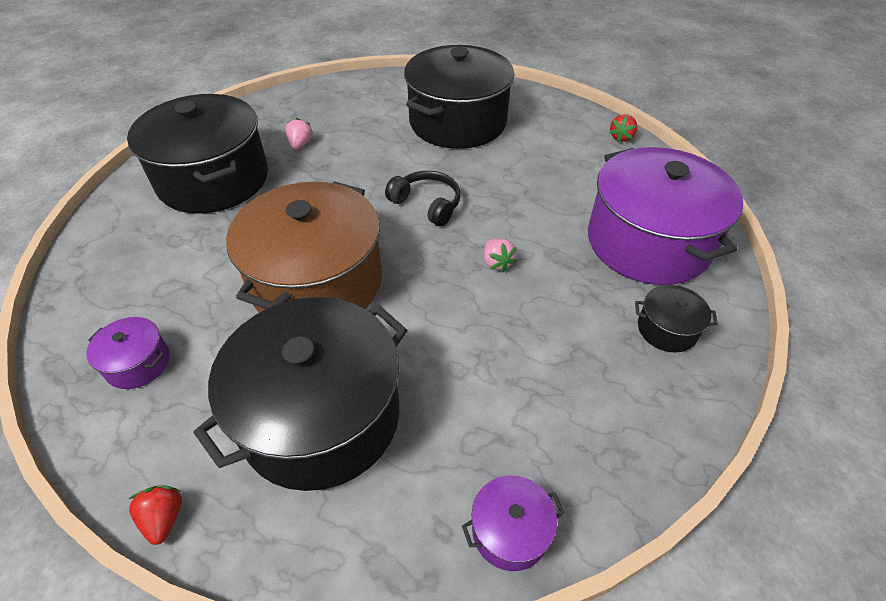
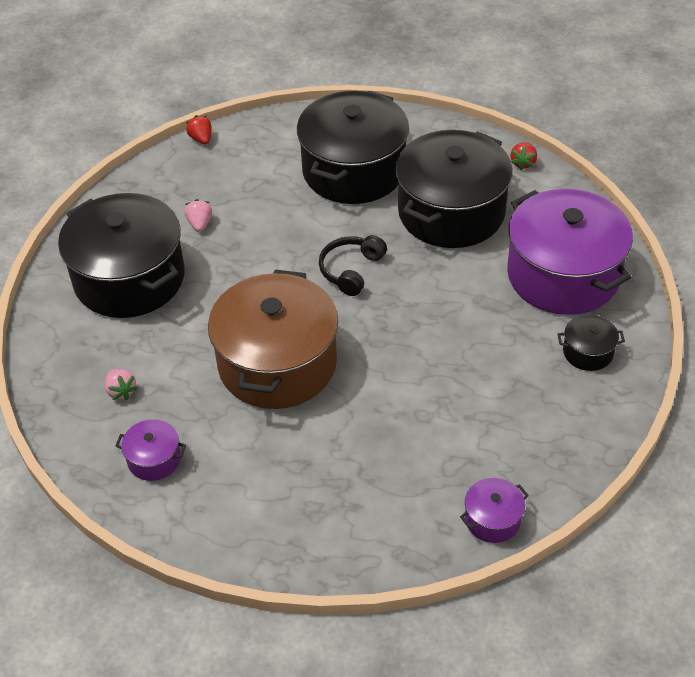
camera: 10 degrees left, 0 degrees up
red strawberry [129,485,182,545] -> red strawberry moved to [186,115,211,144]
black pot [193,297,407,491] -> black pot moved to [395,130,513,248]
black headphones [385,171,460,226] -> black headphones turned 90 degrees counterclockwise [319,235,387,296]
pink strawberry [484,238,517,272] -> pink strawberry moved to [105,369,137,400]

